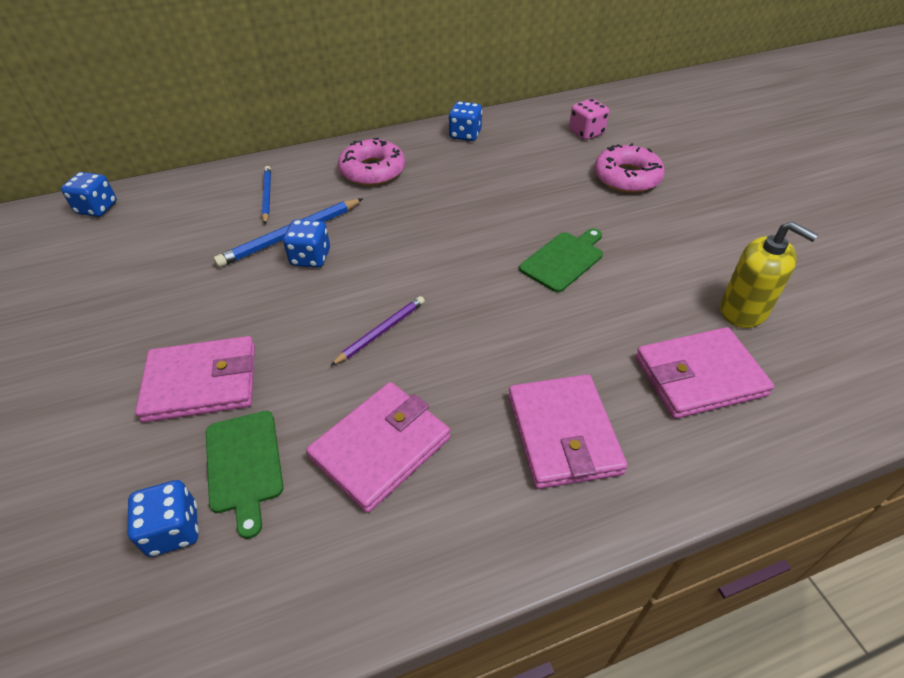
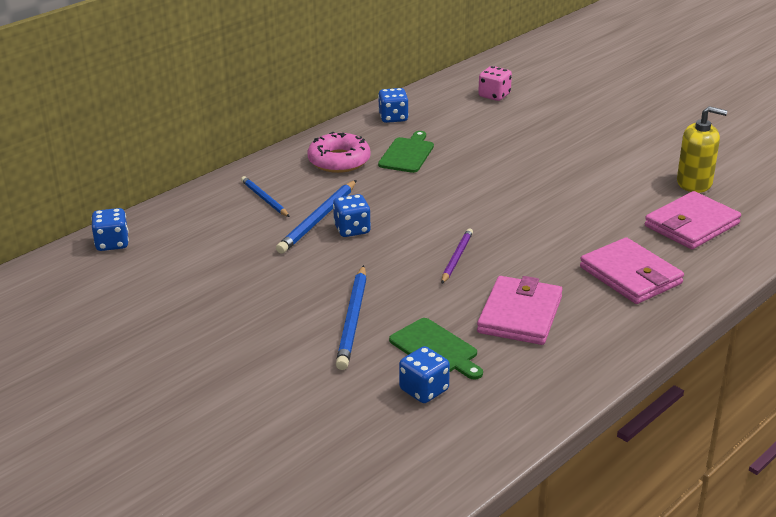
camera: 25 degrees left, 15 degrees down
pink wallet [135,336,255,423] -> blue pencil [336,265,367,370]
green cutting board [519,228,603,292] -> green cutting board moved to [378,131,434,173]
pink donut [594,143,665,193] -> none

